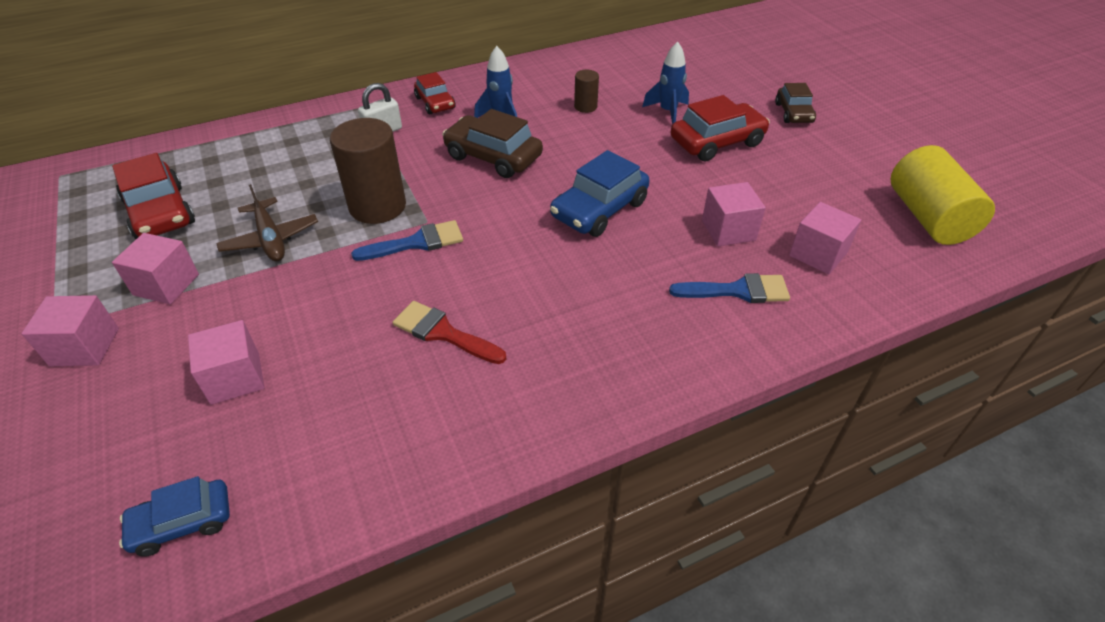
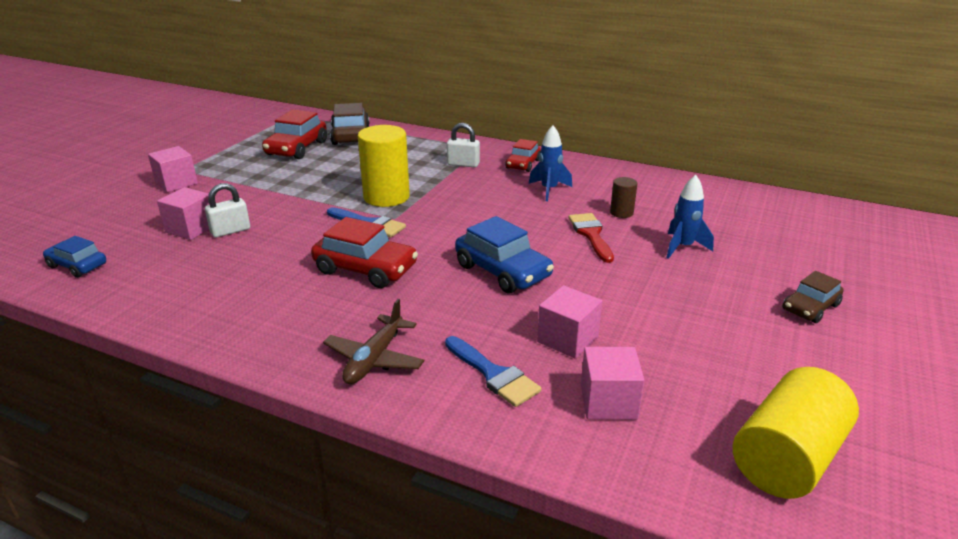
camera: 50 degrees right, 15 degrees down
pink cube [112,233,199,304] -> none
brown plane [216,184,318,261] -> brown plane moved to [323,299,424,384]
brown cylinder [330,118,406,224] -> yellow cylinder [358,125,410,207]
red brush [393,301,506,364] -> red brush moved to [568,213,614,263]
brown car [442,109,543,178] -> brown car moved to [330,103,370,145]
blue car [550,150,650,237] -> blue car turned 135 degrees counterclockwise [455,216,554,293]
red car [671,95,770,161] -> red car moved to [311,217,418,288]
none -> white padlock [205,183,250,238]

